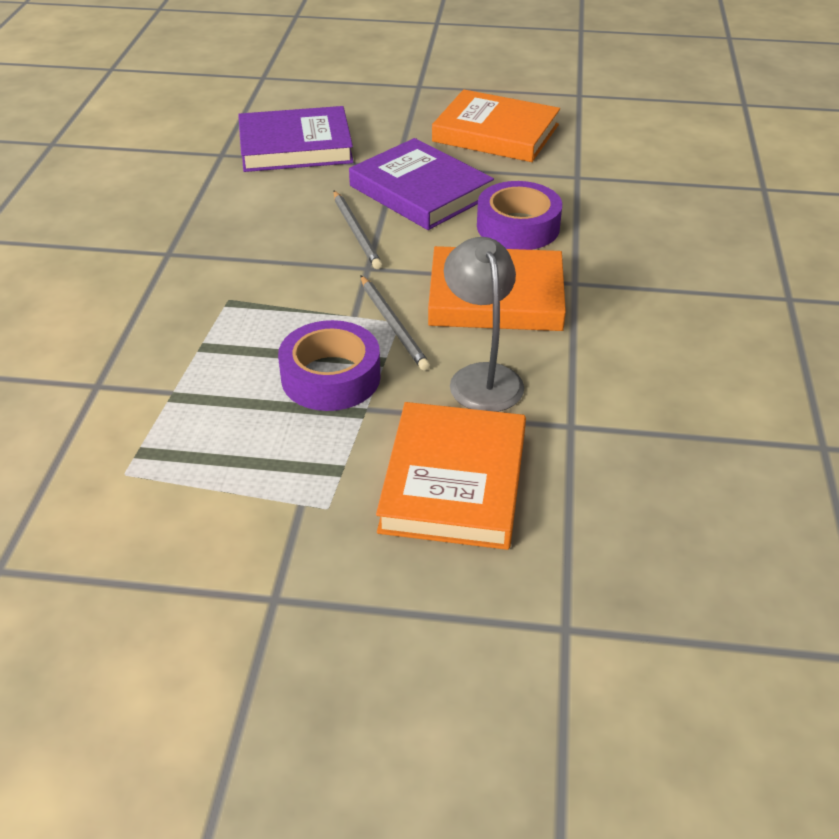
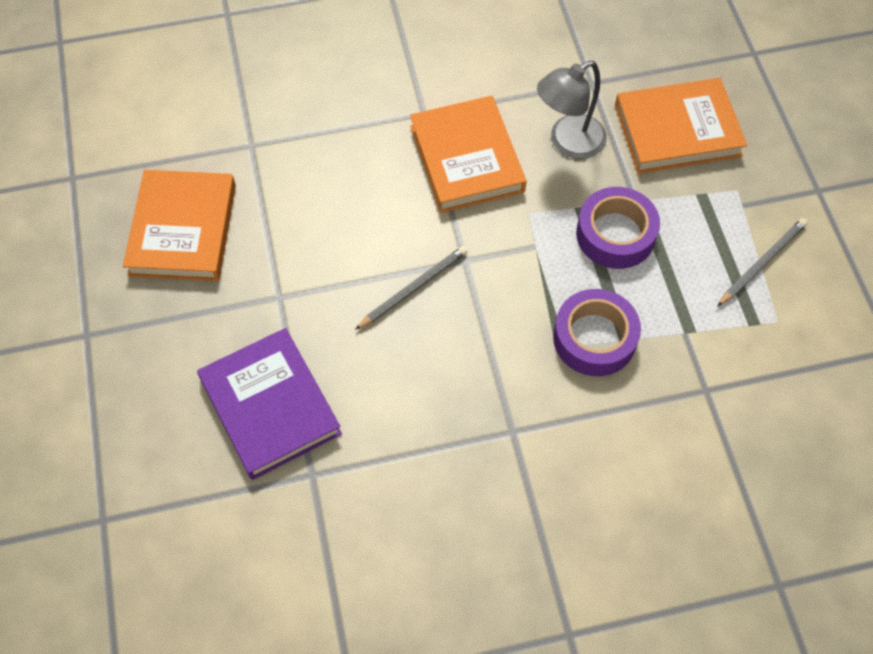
camera: 110 degrees left, 20 degrees up
purple book [349,138,494,230] -> none
grey pencil [360,275,430,371] -> grey pencil moved to [717,218,808,307]
purple tape [477,181,562,250] -> purple tape moved to [553,289,641,376]

